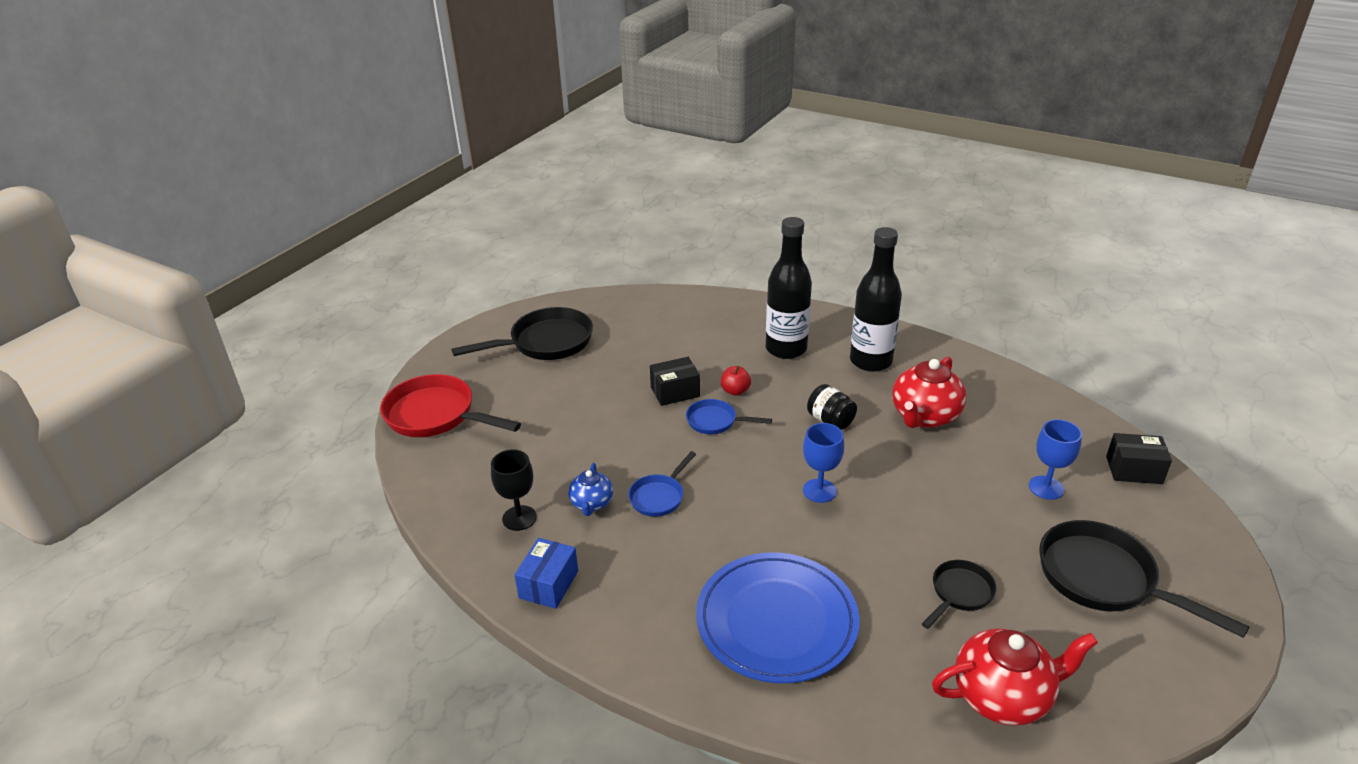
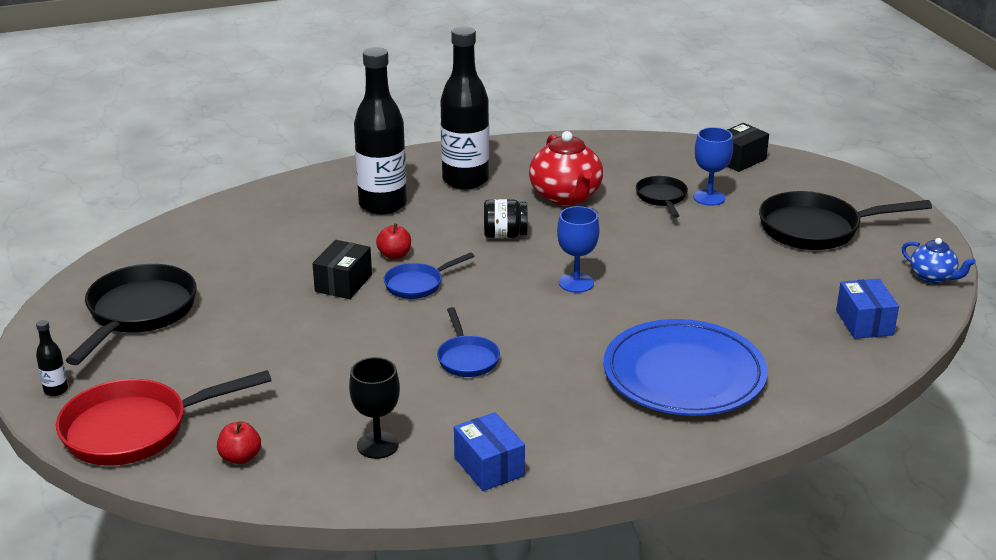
camera: 50 degrees left, 5 degrees down
blue teapot [568,463,613,516] -> blue teapot moved to [902,238,976,283]
black pan [922,560,997,629] -> black pan moved to [636,176,688,218]
red teapot [932,628,1098,726] -> blue box [836,279,899,339]
none -> black bottle [36,320,68,396]
none -> red apple [217,422,261,464]

